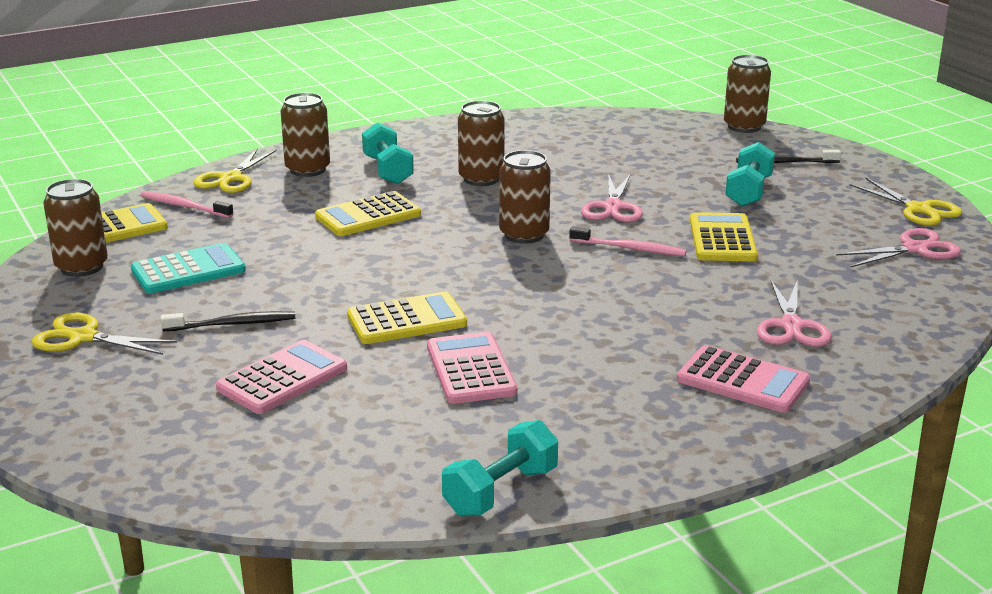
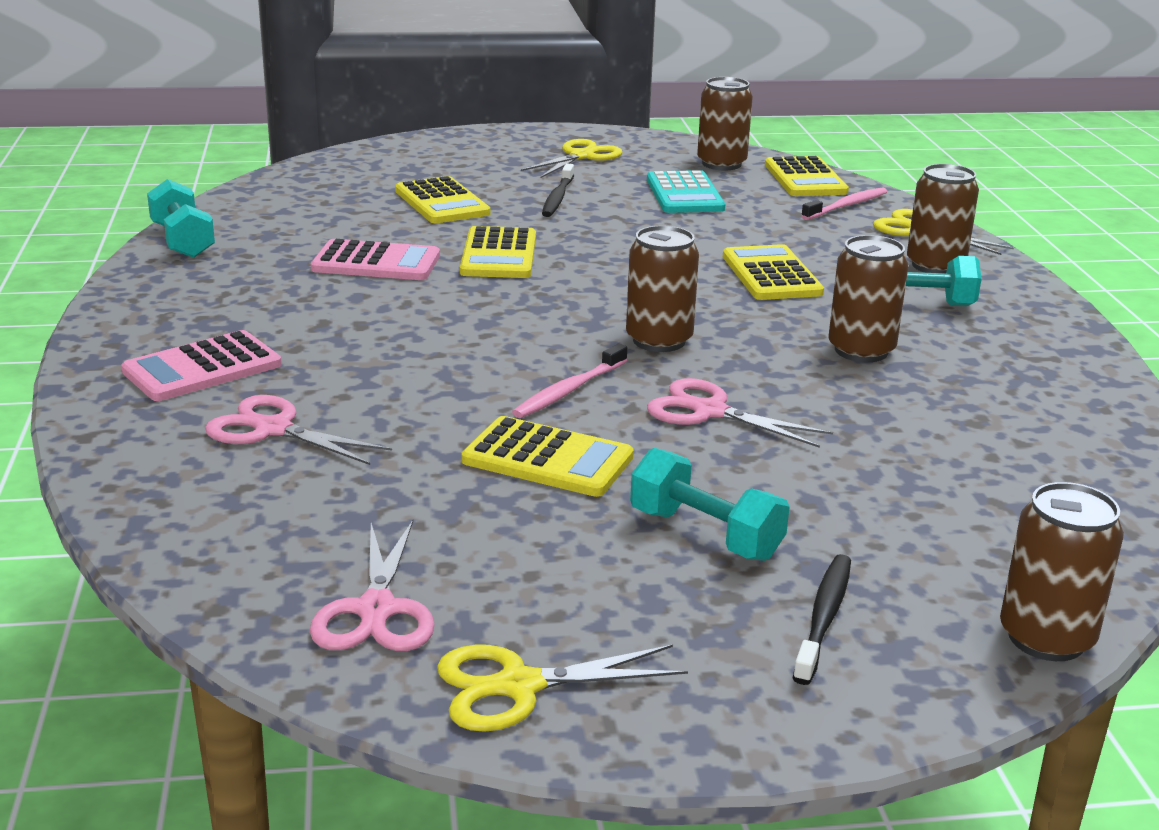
camera: 110 degrees right, 0 degrees up
pink calculator [216,340,347,414] -> yellow calculator [395,176,490,223]

